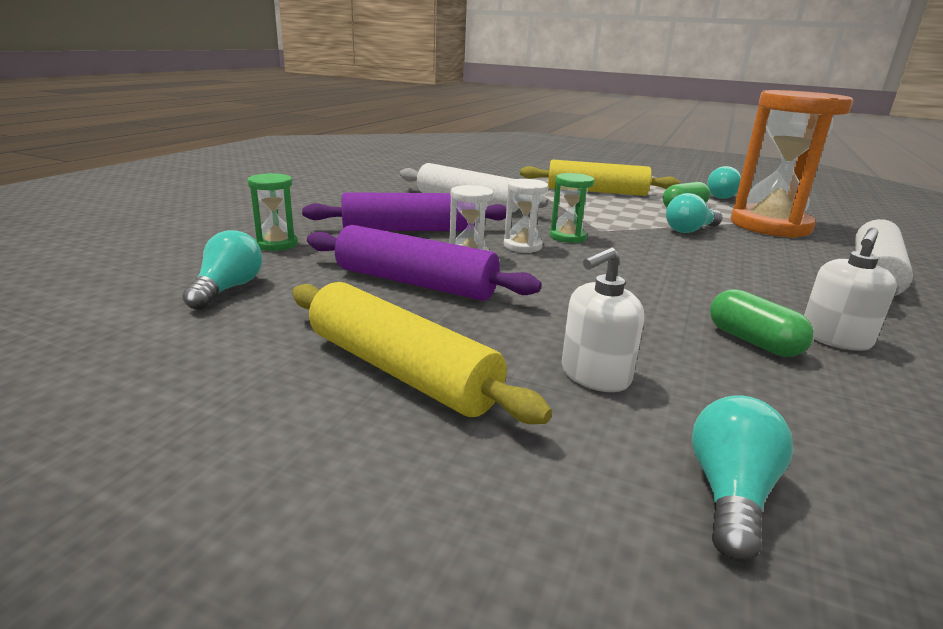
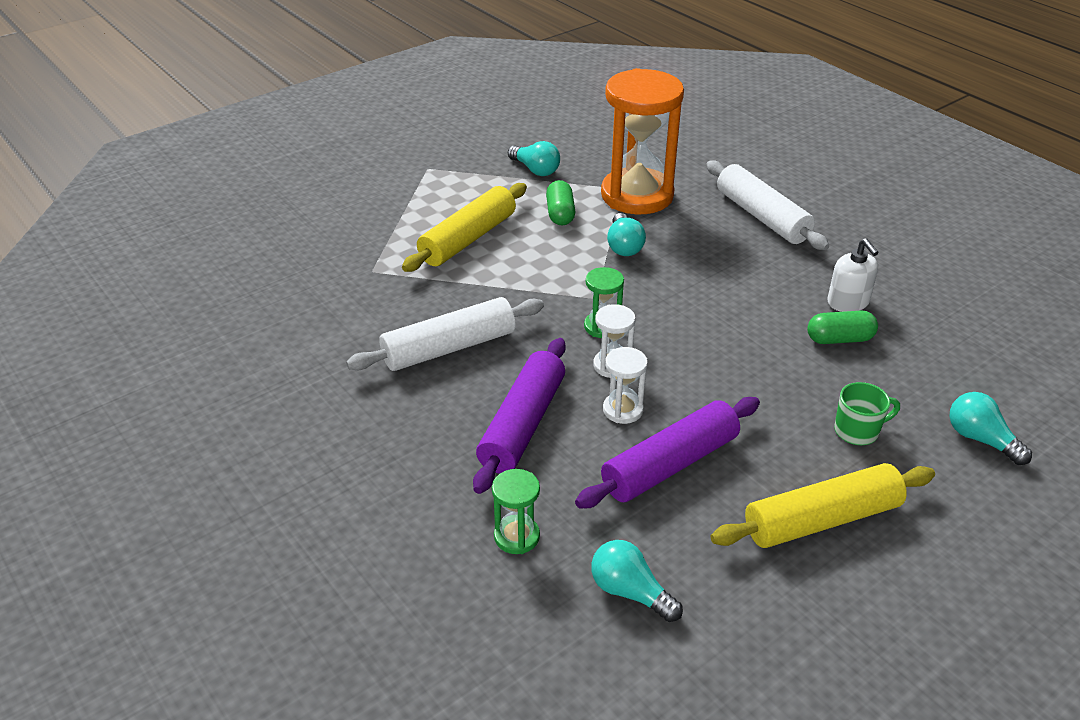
camera: 60 degrees left, 15 degrees up
white soap dispenser [561,247,644,392] -> green mug [834,382,900,445]

